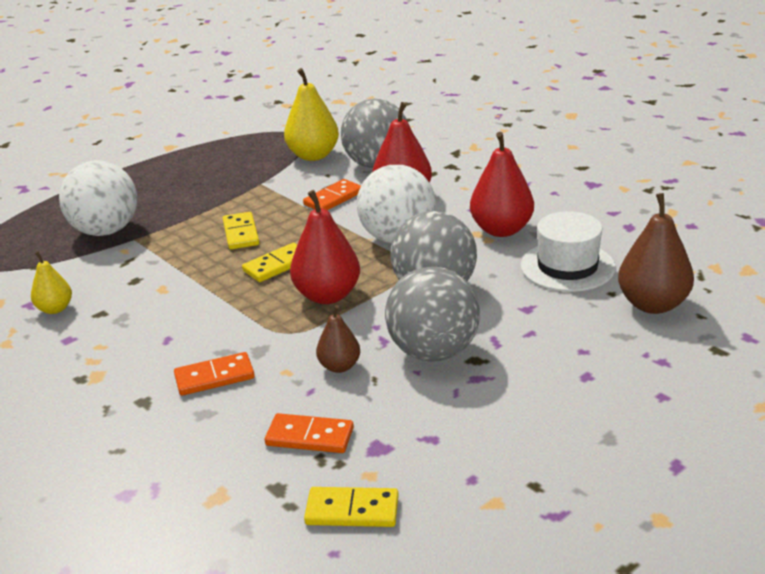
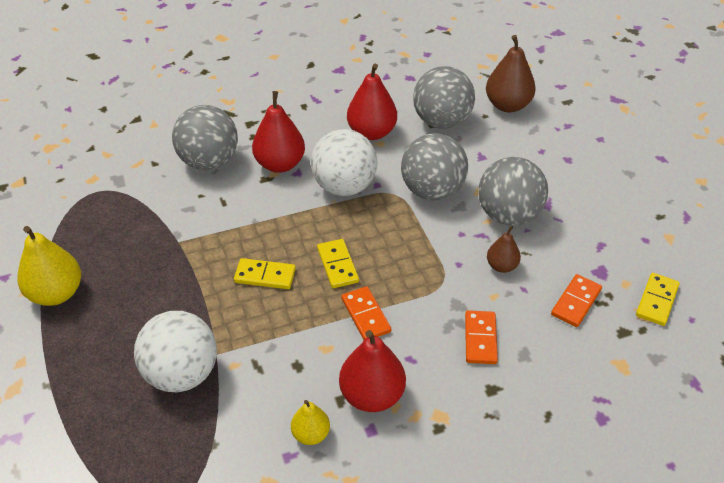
camera: 70 degrees left, 15 degrees up
yellow pear [284,68,339,161] -> yellow pear moved to [17,226,81,306]
red pear [290,190,360,304] -> red pear moved to [339,330,406,412]
orange domino [303,179,361,210] -> orange domino moved to [341,286,391,340]
white hat [521,211,616,292] -> grey ball [413,66,475,129]

